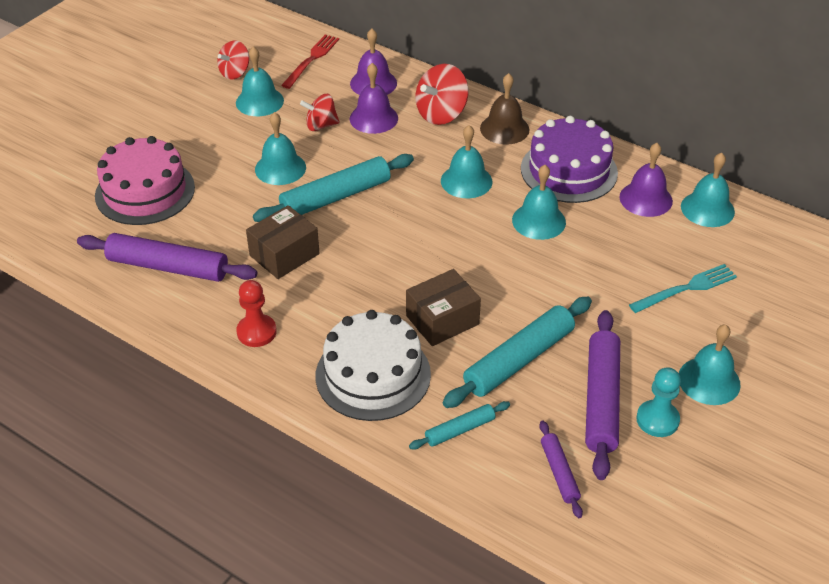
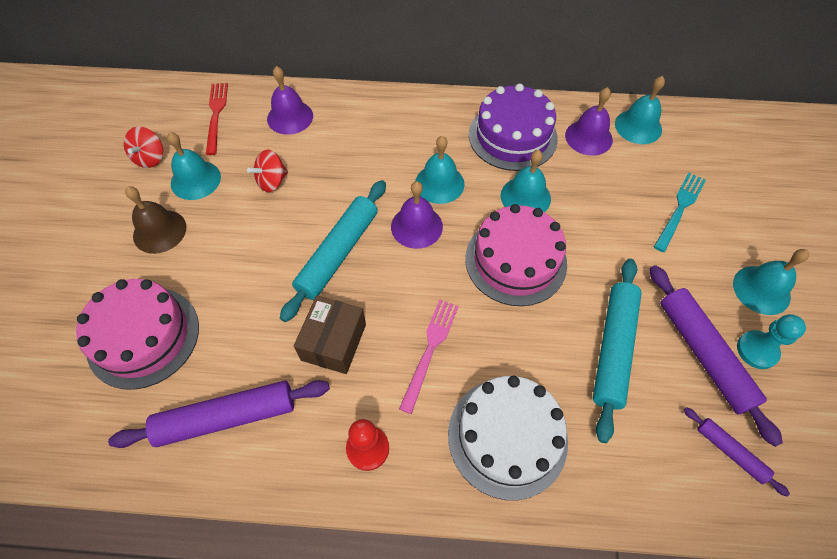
camera: 30 degrees left, 15 degrees up
turquoise bell [255,112,306,185] -> none
purple bell [350,63,398,134] -> purple bell moved to [391,181,443,249]
brown box [406,269,481,346] -> none
turquoise rolling pin [409,401,510,450] -> none
red spinning top [416,64,468,125] -> none
brown bell [480,73,529,145] -> brown bell moved to [125,186,186,254]
none -> pink fork [399,300,459,414]
none -> pink cake [465,204,567,306]

